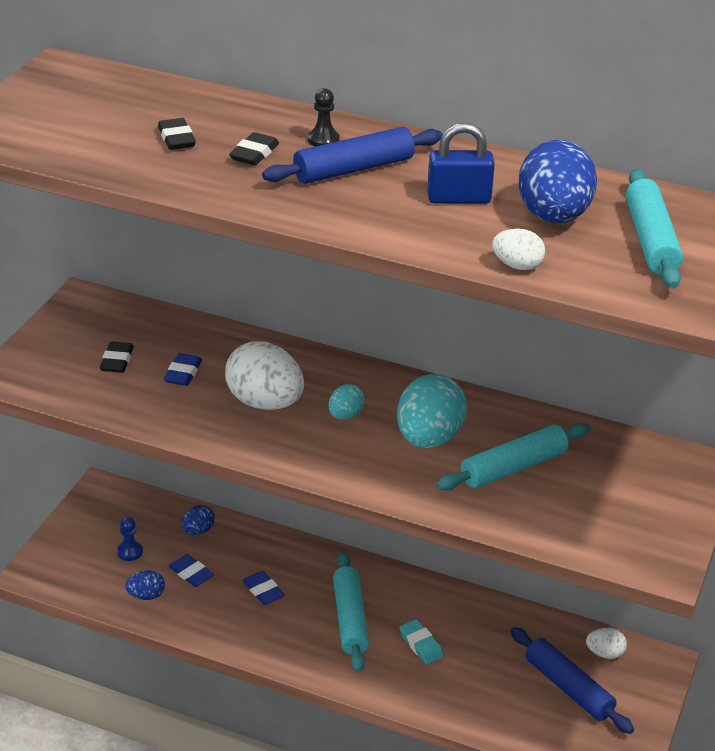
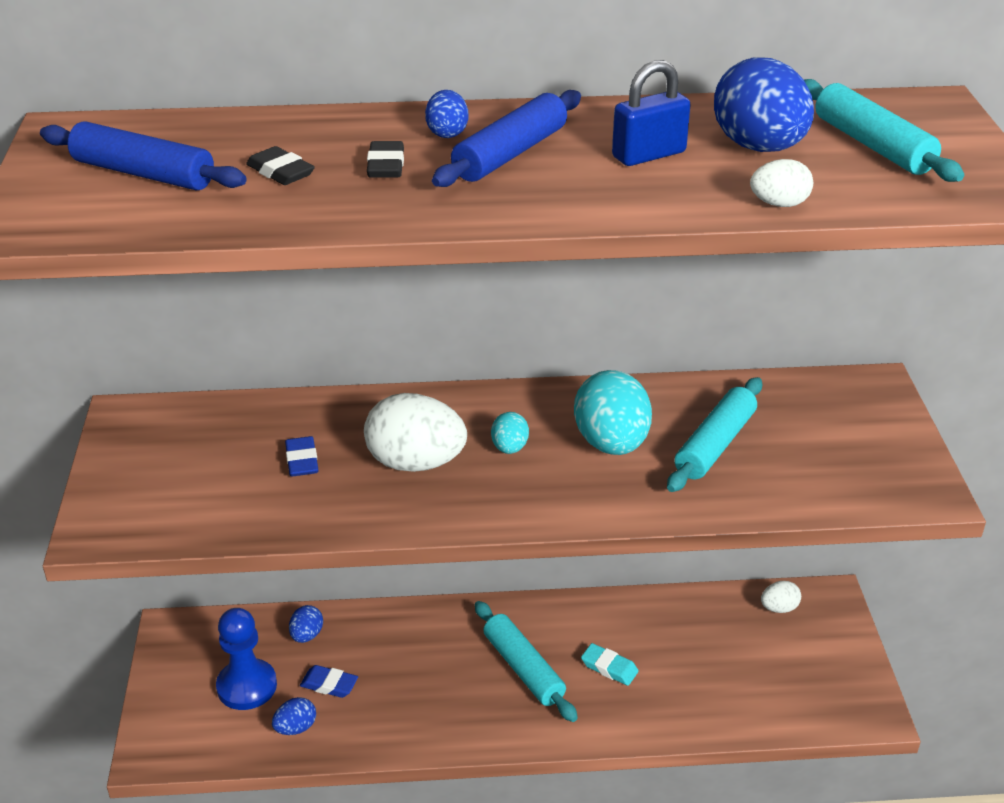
camera: 25 degrees left, 0 degrees up
black eraser [100,341,134,373] -> none
blue pawn [117,517,143,561] -> blue pawn [216,608,277,710], size x1.98
blue eraser [243,571,285,605] -> none
black pawn [308,88,340,146] -> blue egg [425,90,468,138]
blue rolling pin [510,627,634,734] -> blue rolling pin moved to [40,121,247,190]

